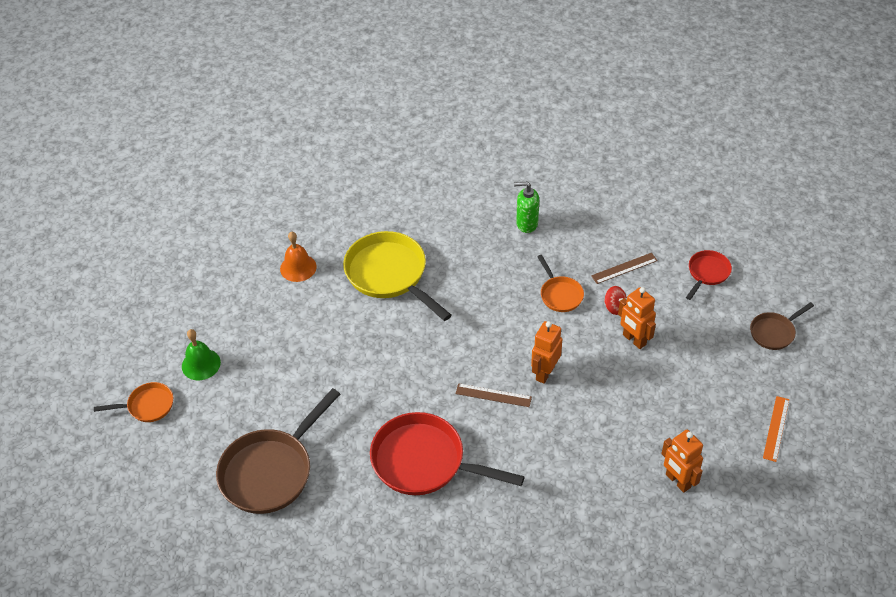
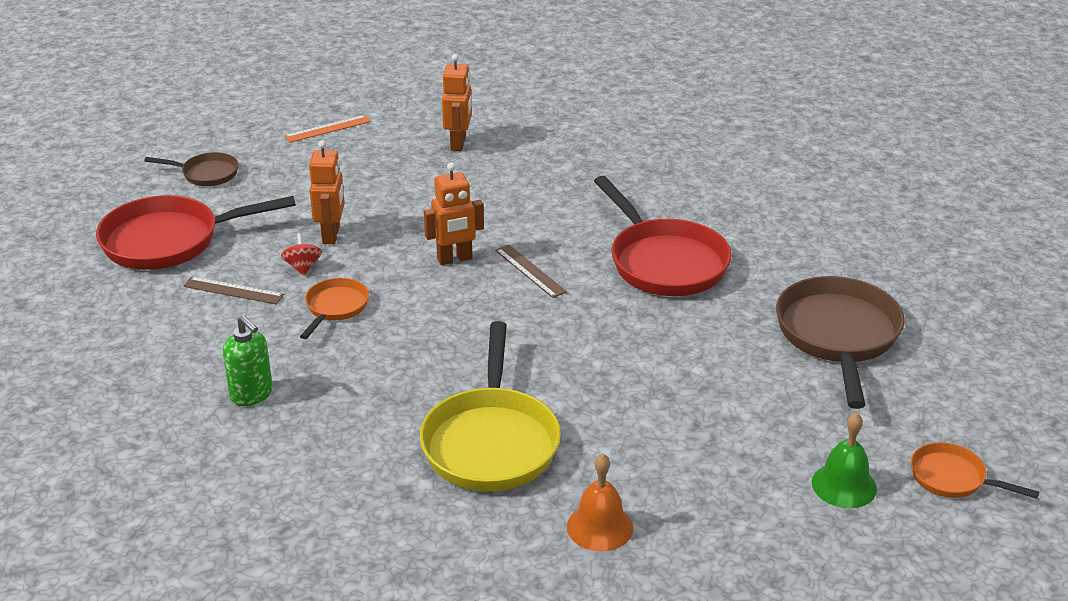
camera: 140 degrees left, 15 degrees down
brown pan [216,388,340,514] -> brown pan turned 75 degrees counterclockwise [776,276,905,409]
red pan [686,250,732,300] -> red pan [96,195,296,270], size x1.94

